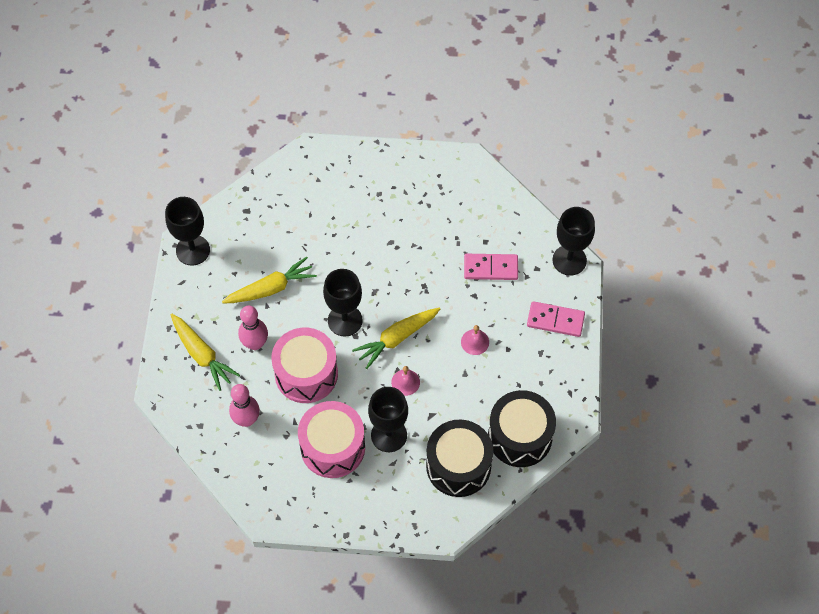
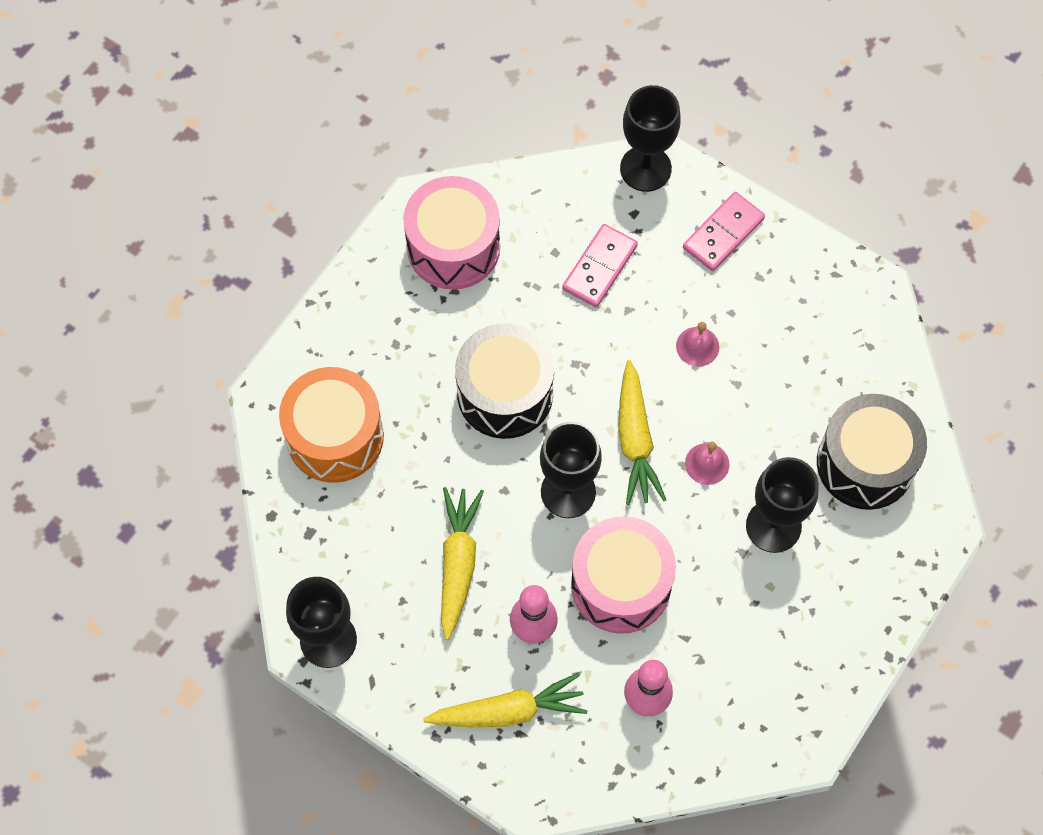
camera: 60 degrees left, 5 degrees up
pink drum [298,401,365,478] -> pink drum moved to [403,176,500,290]
black drum [488,390,556,467] -> black drum moved to [455,323,554,439]
none -> orange drum [279,367,384,483]

